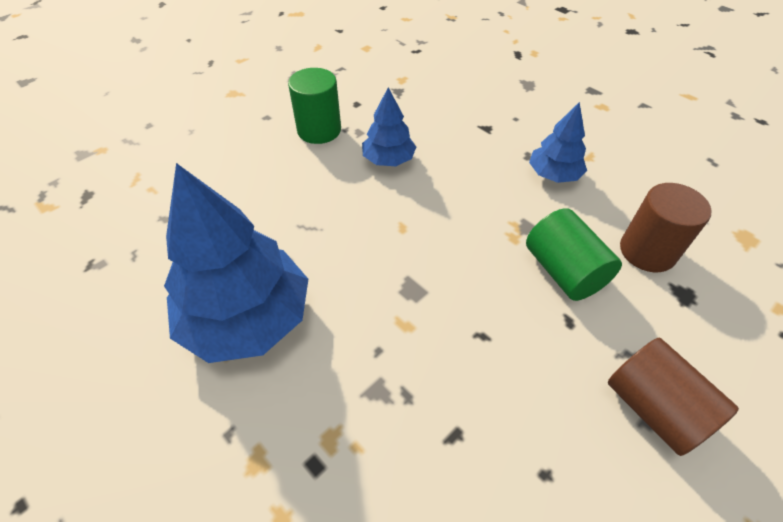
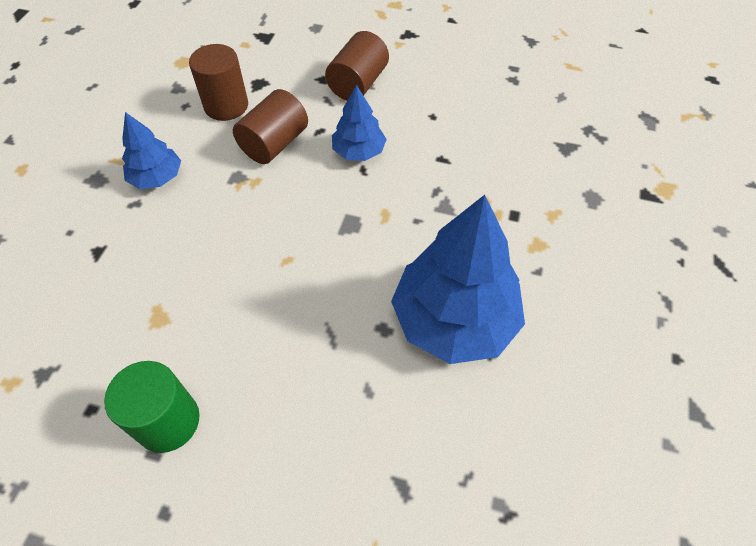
camera: 120 degrees left, 5 degrees up
blue tree [362,87,416,166] -> blue tree moved to [332,85,387,161]
green cylinder [526,208,622,301] -> brown cylinder [233,89,308,164]

